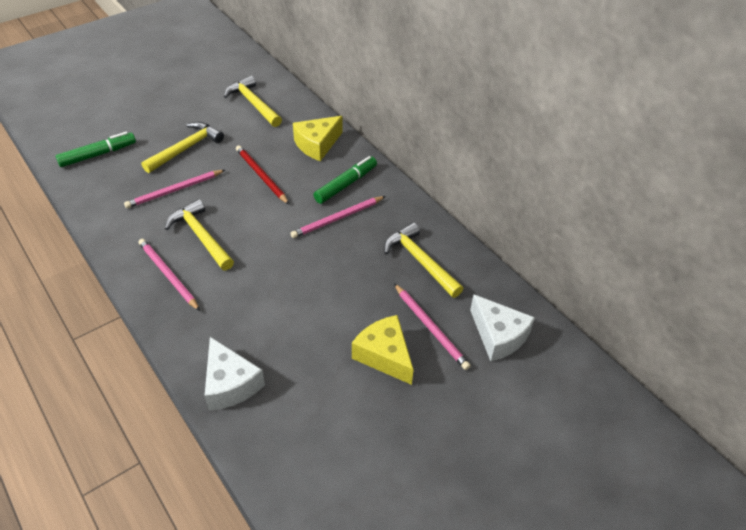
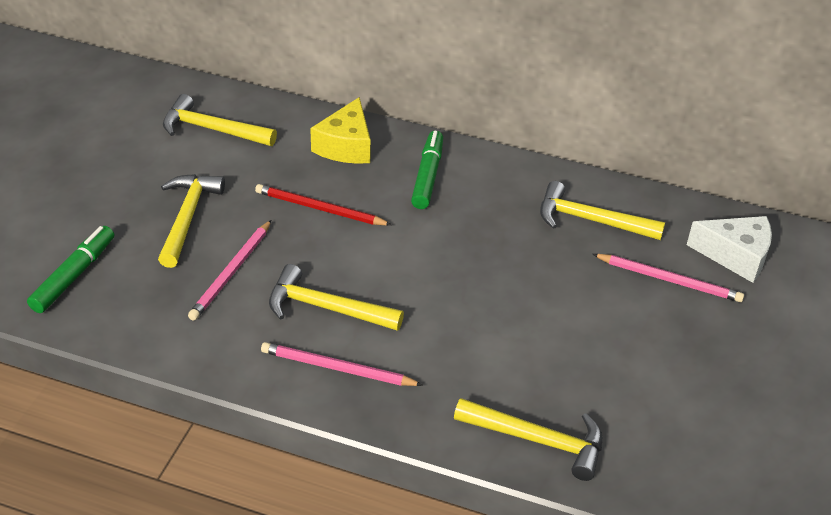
camera: 35 degrees left, 5 degrees down
white cheese [205,337,265,411] -> yellow hammer [454,398,602,481]
pink pencil [290,196,385,238] -> none
yellow cheese [352,315,414,385] -> none

